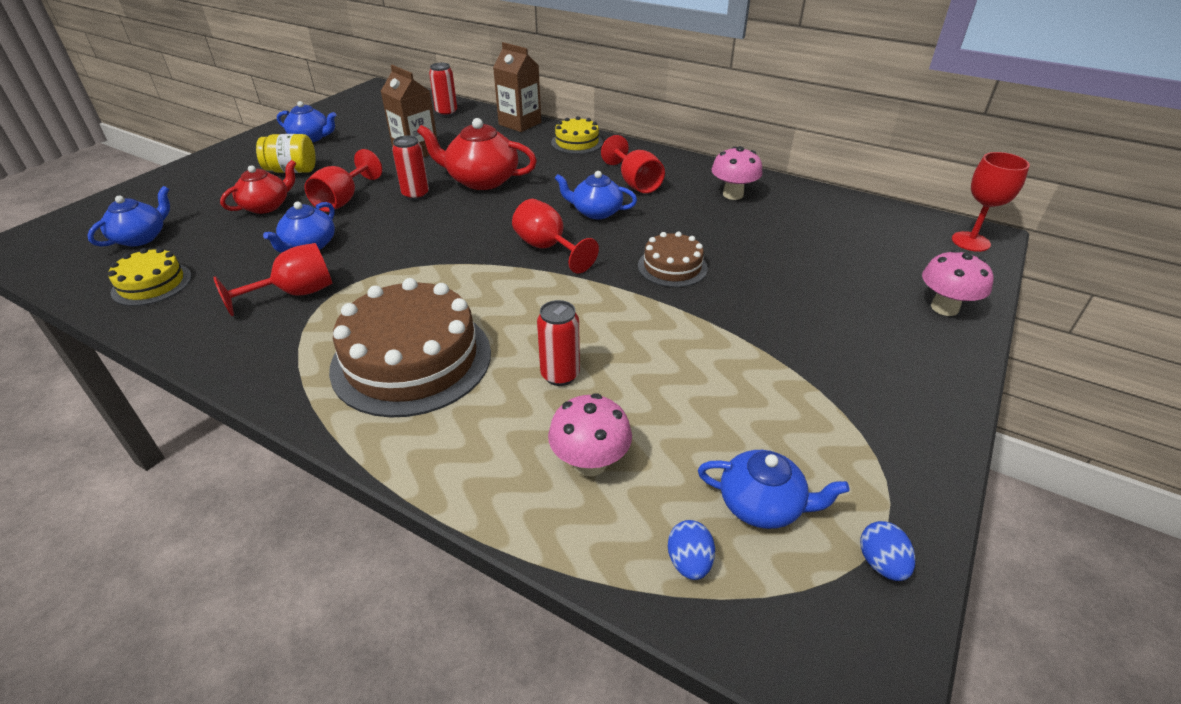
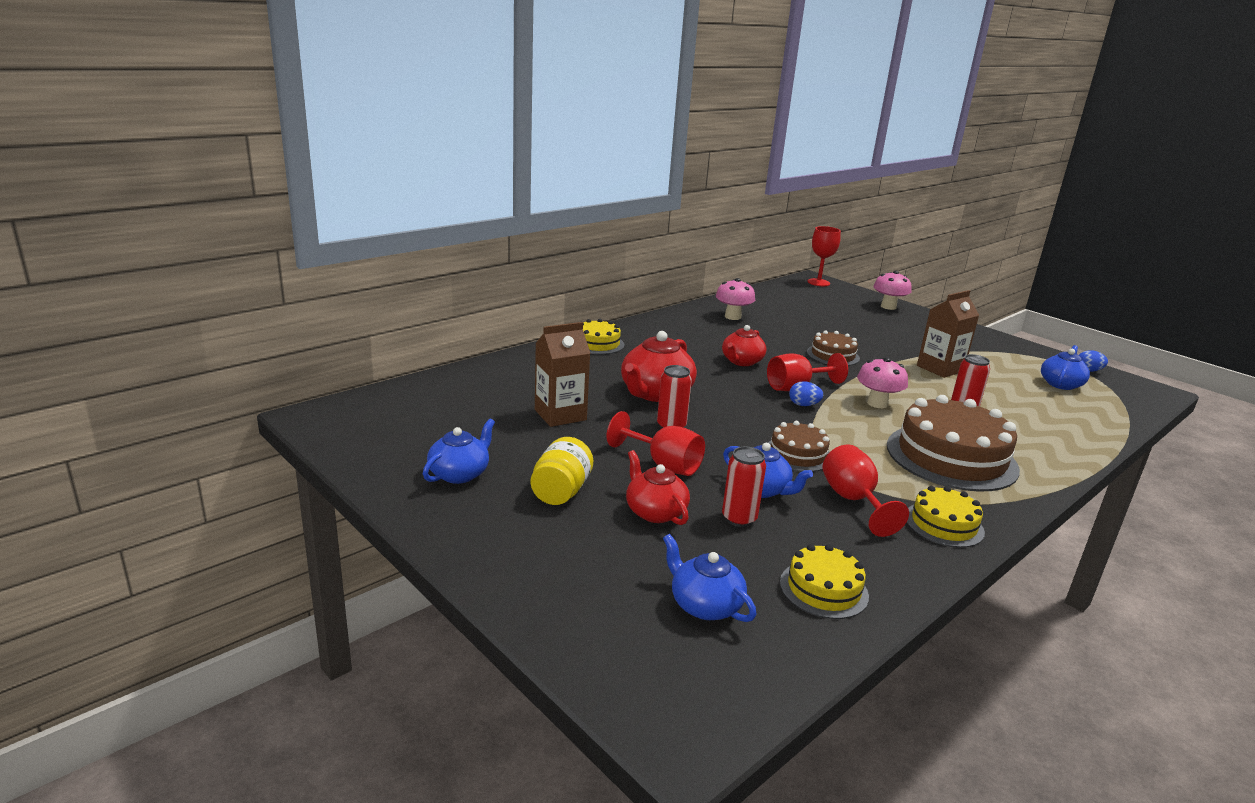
camera: 75 degrees left, 15 degrees down
red can [429,63,457,117] -> red can moved to [722,447,766,527]
brown carton [493,42,541,132] -> brown carton moved to [917,290,979,378]
pink mushroom [548,393,632,476] -> pink mushroom moved to [857,357,908,408]
blue teapot [554,171,637,219] -> red teapot [722,325,767,366]
red goblet [601,135,665,193] -> none
blue egg [668,520,715,580] -> blue egg moved to [789,381,823,406]
none -> brown cake [768,421,830,472]
none -> yellow cake [906,486,985,548]

